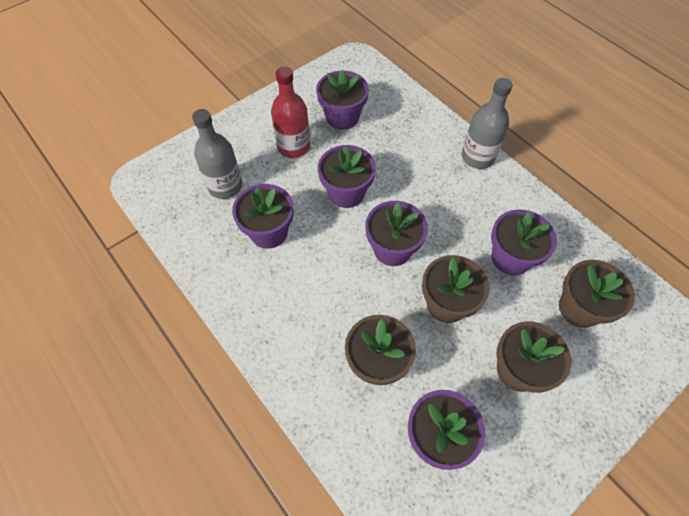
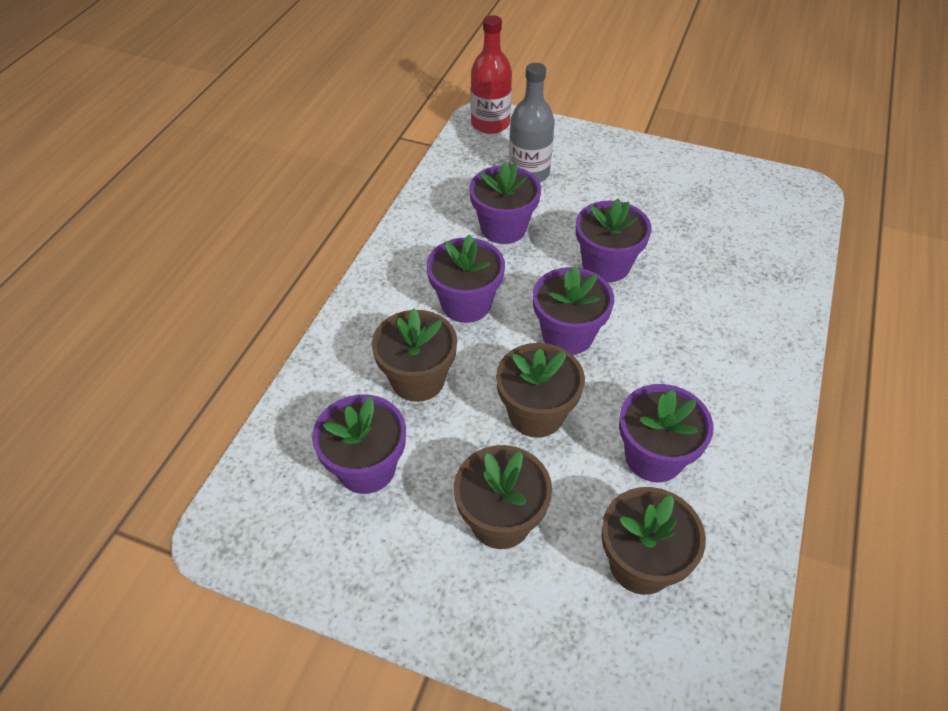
camera: 60 degrees right, 10 degrees down
red bottle [271,67,310,158] -> red bottle moved to [471,15,512,134]
purple flower pot [316,69,369,130] -> purple flower pot moved to [426,234,505,323]
grey bottle [462,78,513,169] -> none

